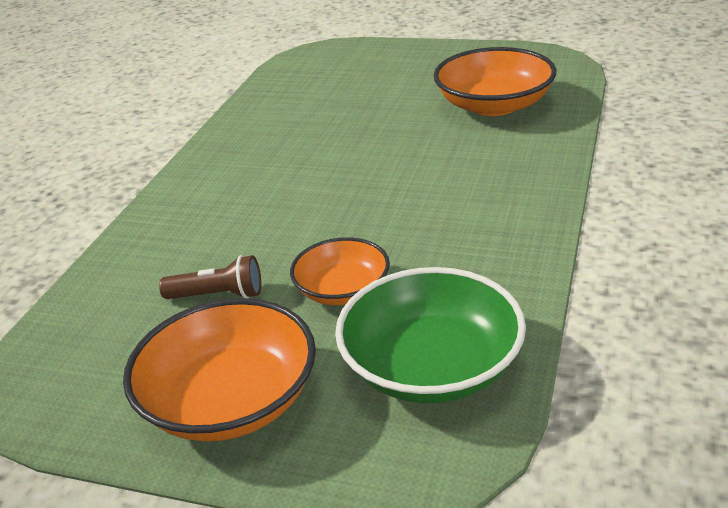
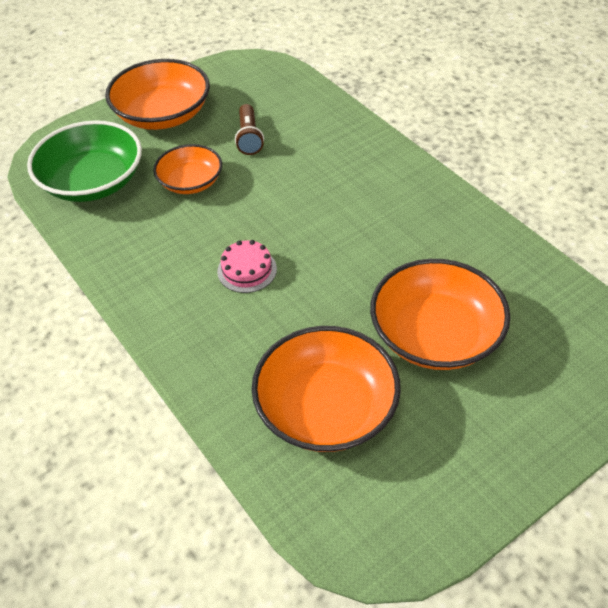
camera: 125 degrees right, 15 degrees up
brown flashlight [159,255,261,299] -> brown flashlight turned 45 degrees counterclockwise [235,104,264,155]
none -> pink cake [217,240,277,293]
none -> orange bowl [370,259,511,370]

